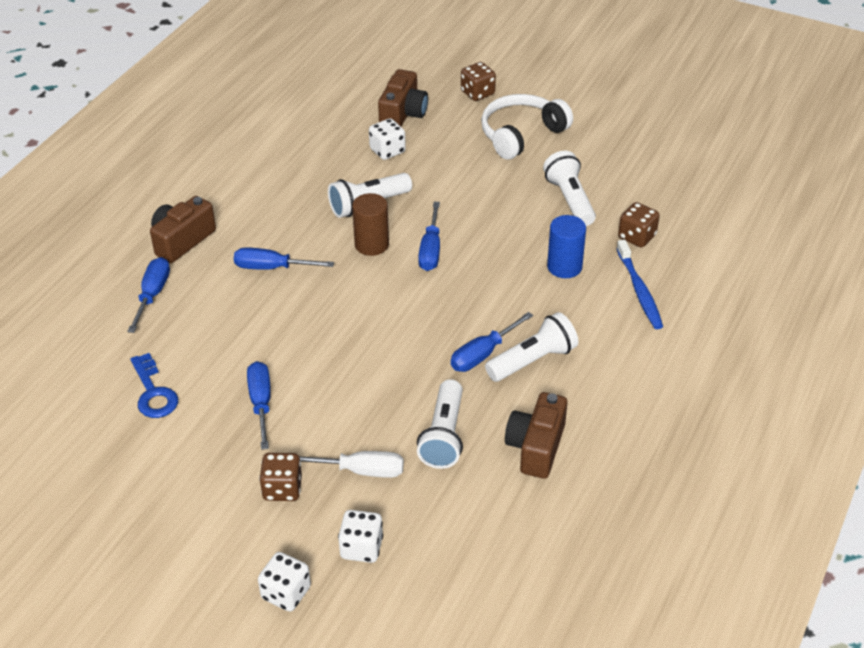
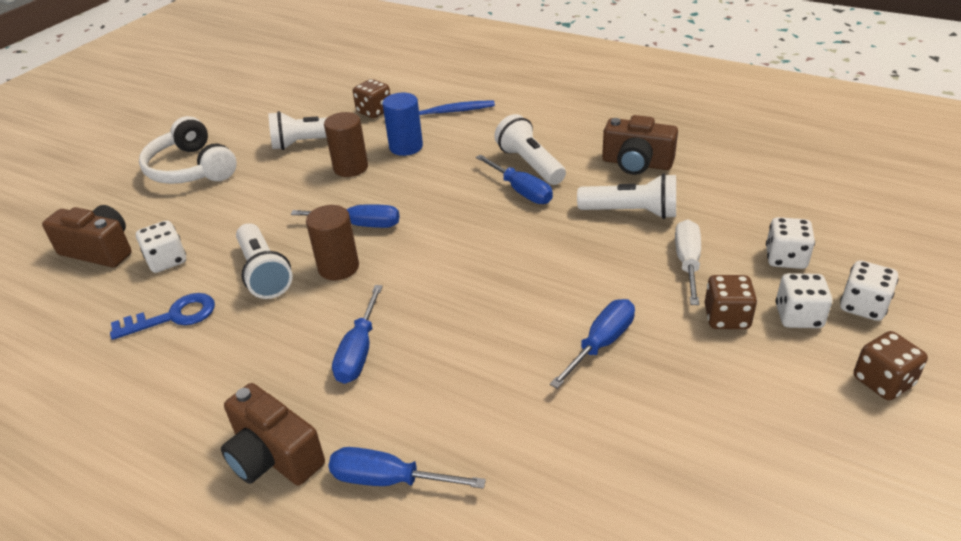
camera: 85 degrees left, 5 degrees down
blue key [130,353,178,418] -> blue key moved to [110,293,215,340]
blue screwdriver [247,361,271,450] -> blue screwdriver turned 135 degrees clockwise [550,299,635,389]
brown dice [461,62,496,101] -> brown dice moved to [854,331,928,400]
none -> brown cylinder [324,112,368,177]
none -> white dice [776,273,832,328]

